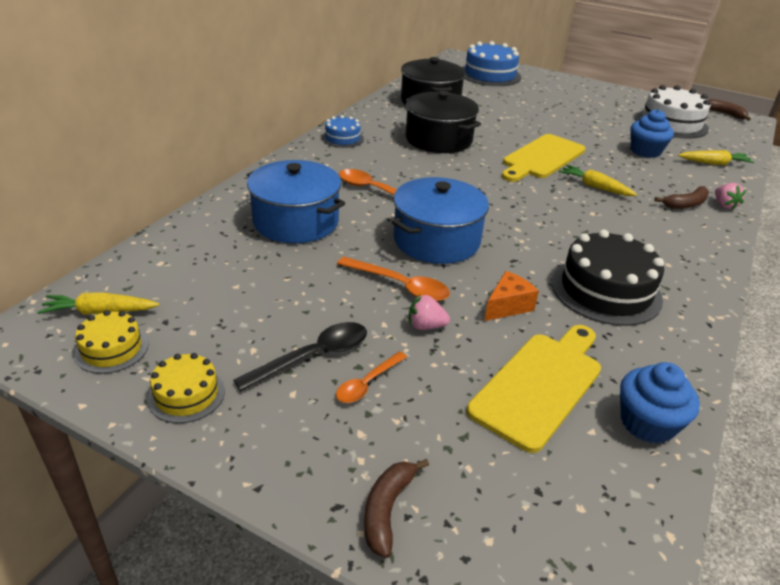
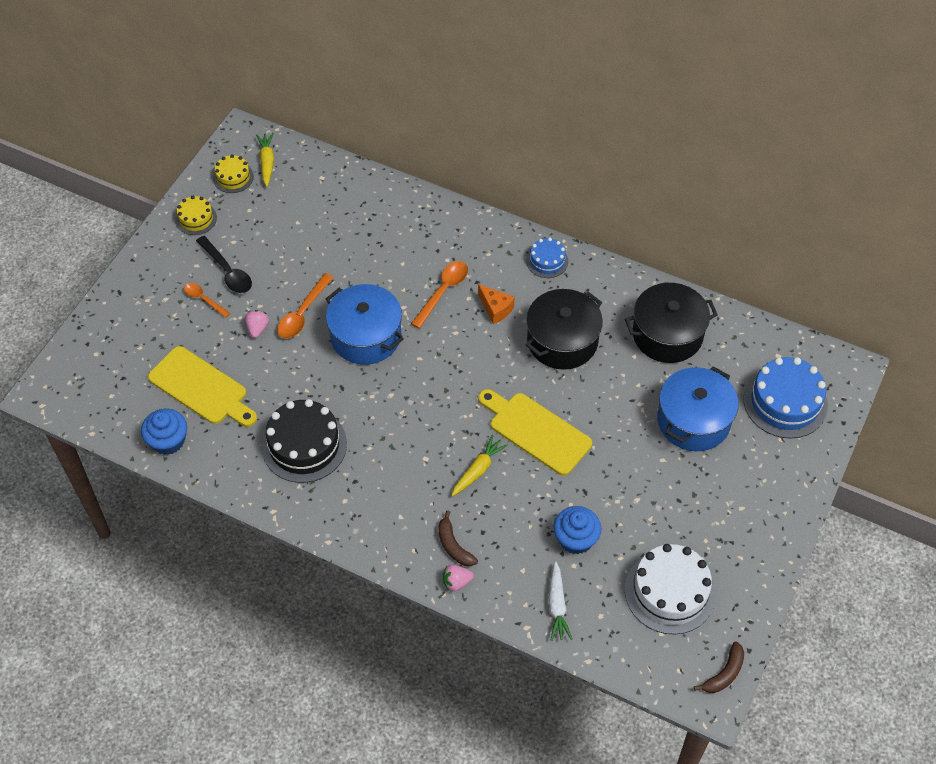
camera: 90 degrees right, 20 degrees up
blue pot [247,160,345,243] -> blue pot moved to [657,366,739,451]
brown banana [364,459,429,558] -> none
orange cheese [484,271,539,321] -> orange cheese moved to [478,284,515,324]
yellow carrot [678,150,754,165] -> white carrot [548,561,572,641]

